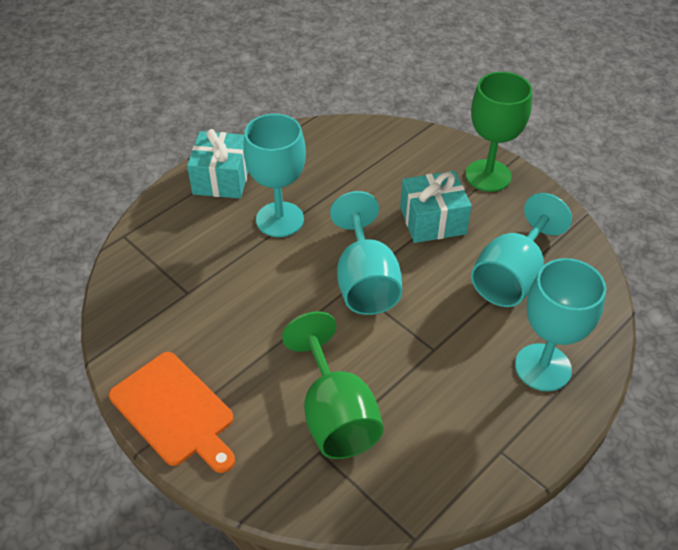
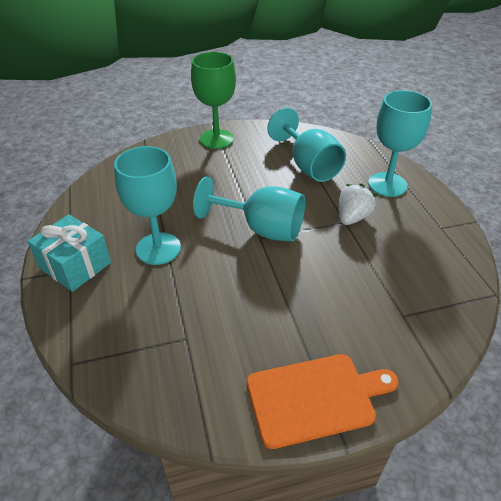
camera: 60 degrees left, 5 degrees down
green goblet [282,311,384,459] -> none
turquoise gift [400,171,472,243] -> none
none -> white strawberry [339,184,377,225]

